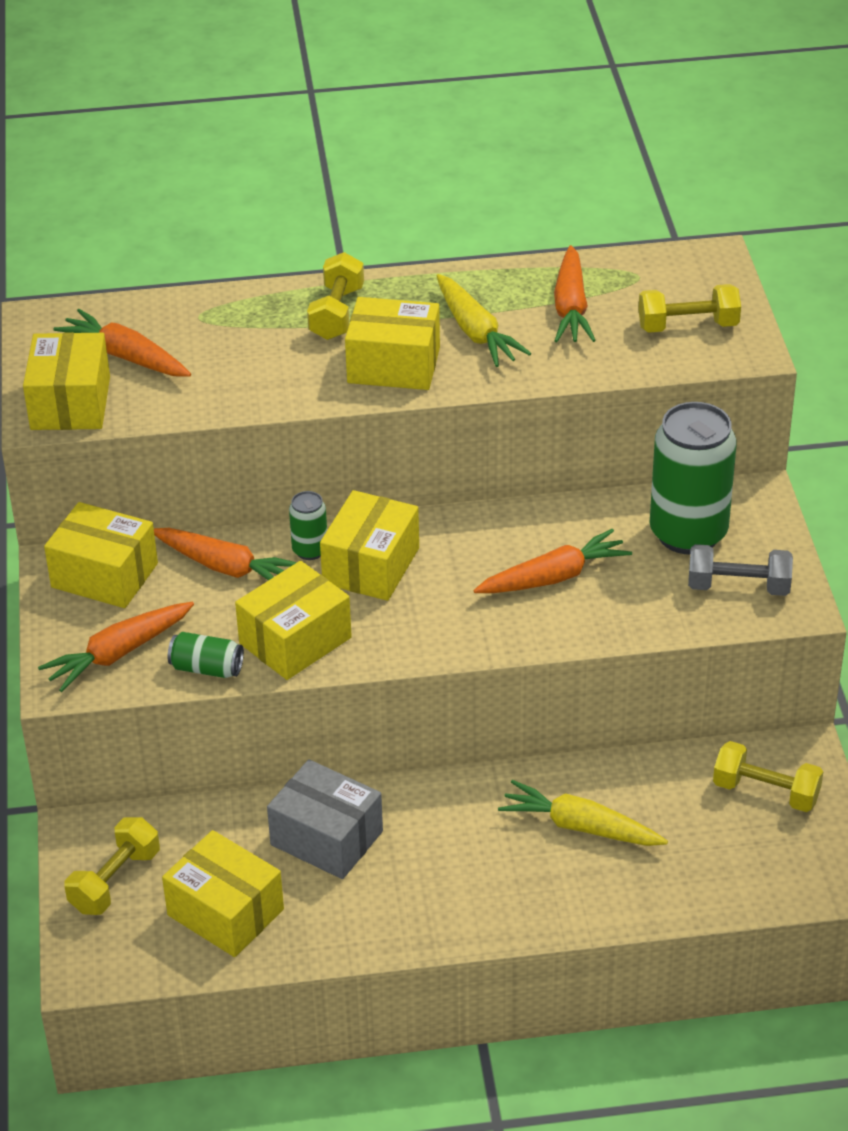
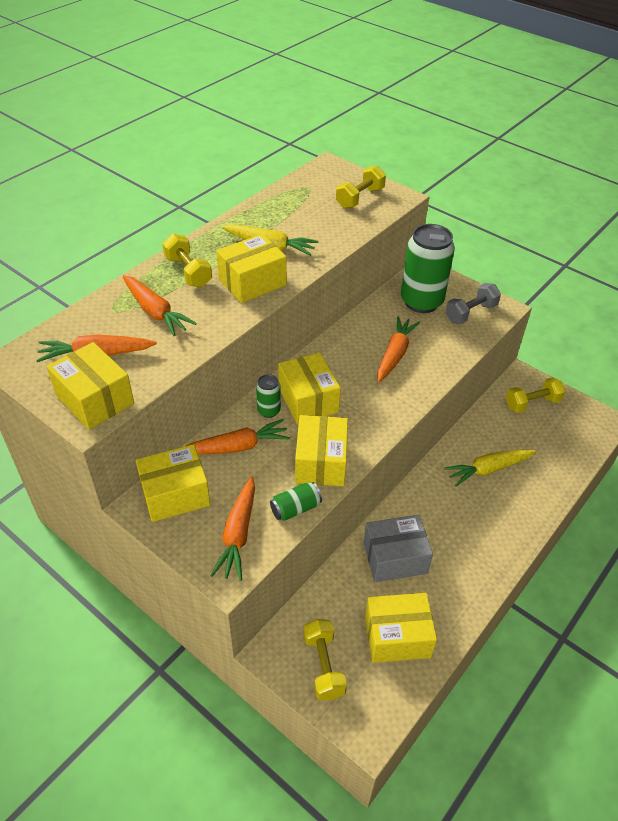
camera: 45 degrees left, 5 degrees up
orange carrot [554,245,596,342] -> orange carrot moved to [123,275,197,336]

